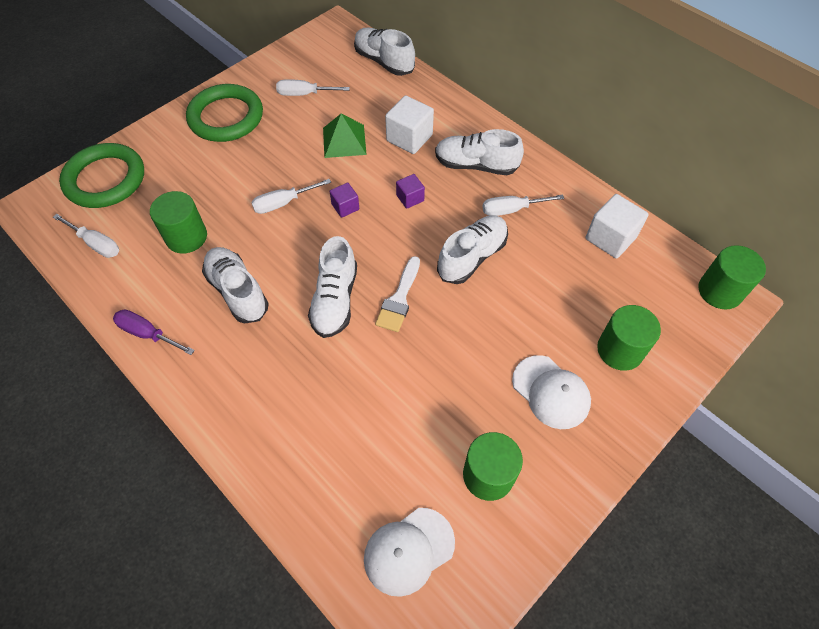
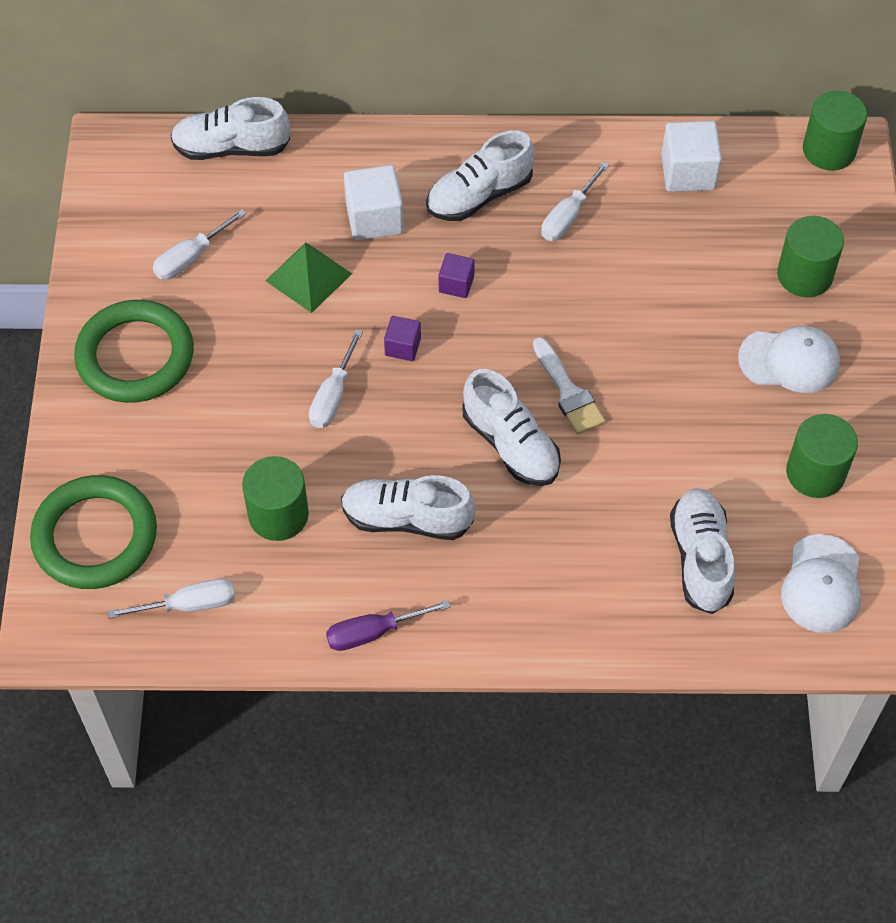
camera: 45 degrees left, 0 degrees up
white shoe [437,215,508,284] -> white shoe moved to [670,488,735,614]

